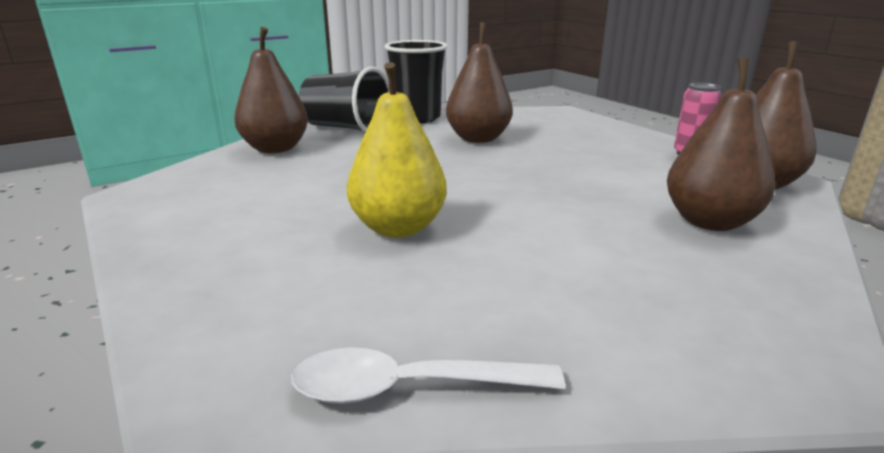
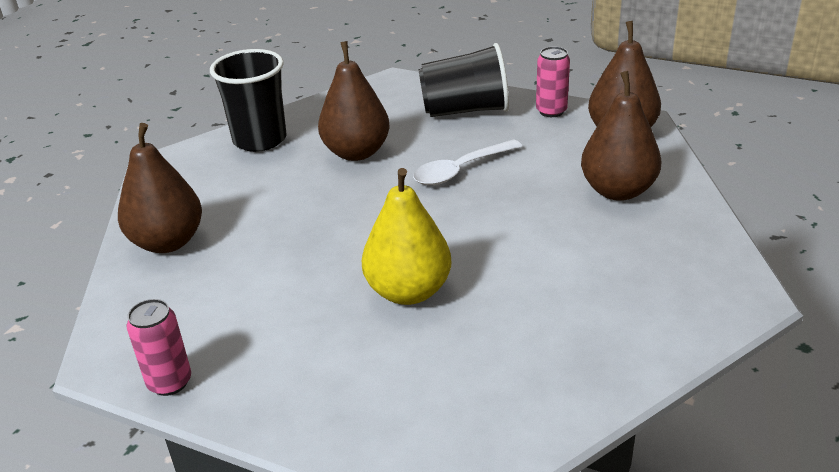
camera: 30 degrees left, 10 degrees up
white spoon [291,347,565,404] -> white spoon moved to [413,139,523,185]
black cup [299,66,390,132] -> black cup moved to [418,43,509,117]
none -> pink can [126,299,191,396]

